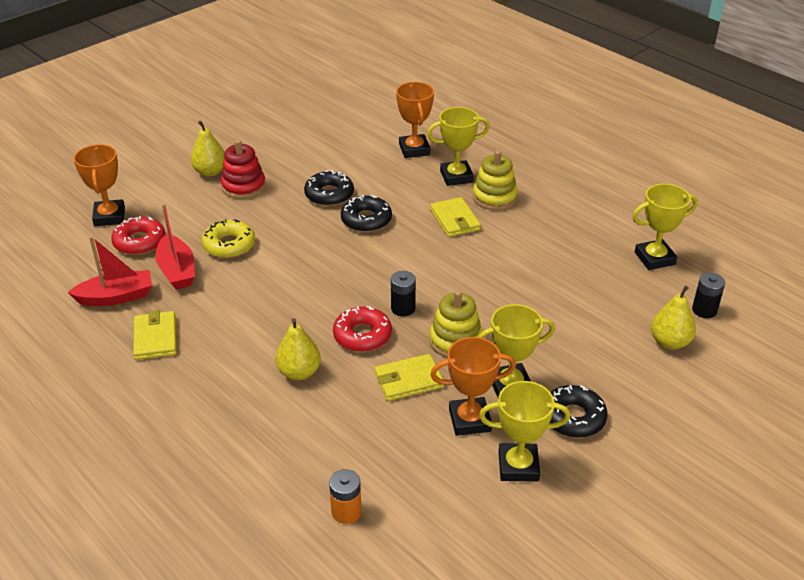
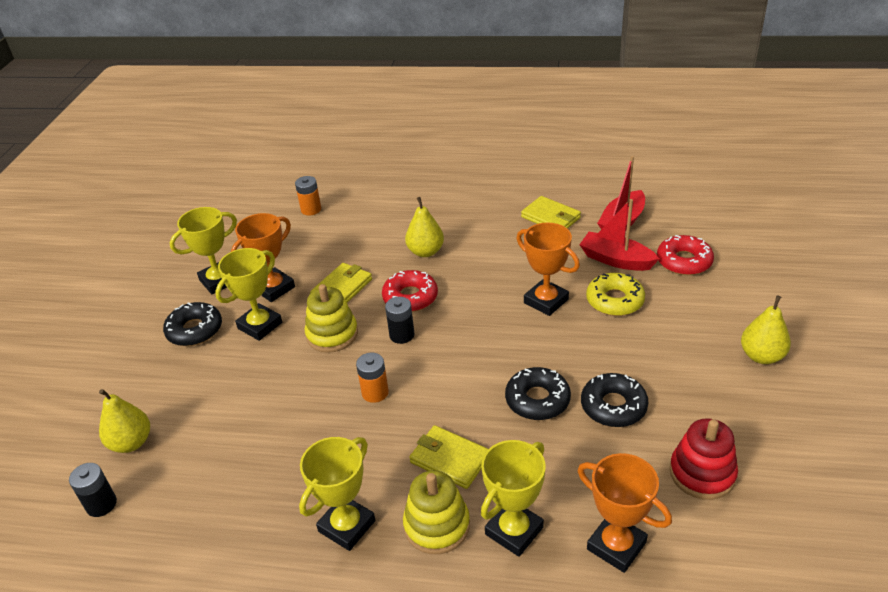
camera: 145 degrees right, 0 degrees up
orange trophy [74,144,125,226] -> orange trophy moved to [517,223,580,316]
red stacking toy [221,140,266,199] -> red stacking toy moved to [669,418,738,500]
yellow trophy [632,184,698,270] -> yellow trophy moved to [299,437,375,551]
none -> orange battery [356,353,389,403]

